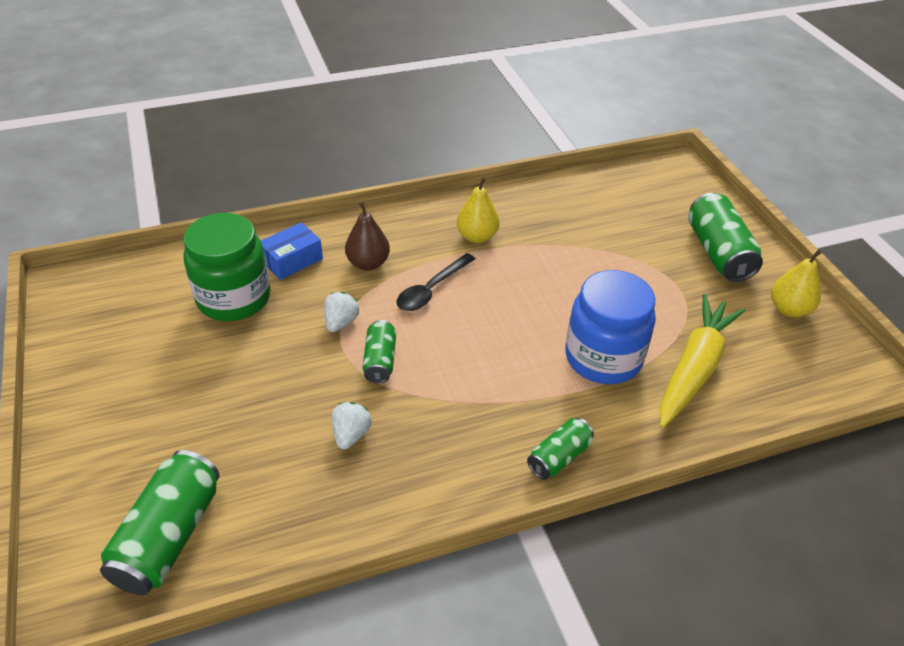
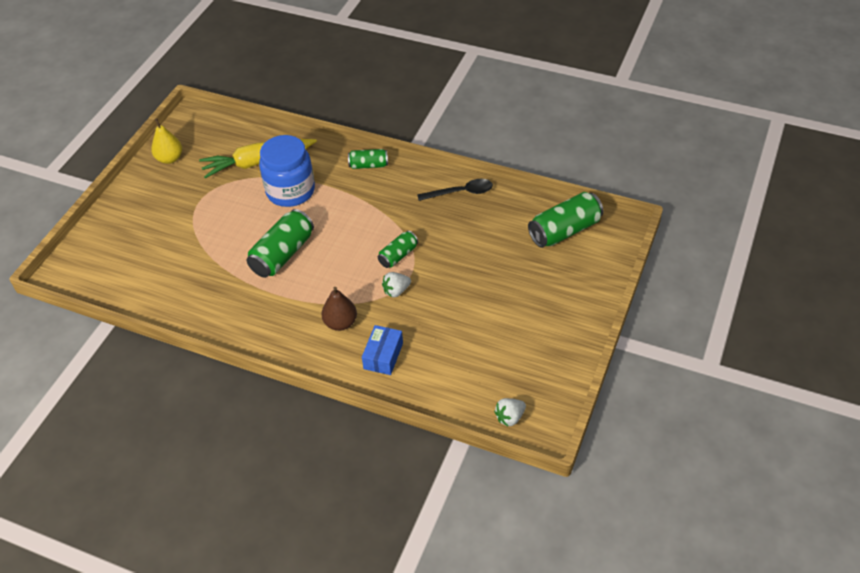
camera: 135 degrees left, 5 degrees up
green jar [183,213,271,321] -> none
blue box [261,222,323,280] -> blue box turned 75 degrees counterclockwise [362,325,403,375]
white strawberry [332,402,372,449] -> white strawberry moved to [494,398,526,426]
black spoon [397,253,475,311] -> black spoon moved to [417,179,493,201]
yellow pear [456,177,499,243] -> none
green can [688,193,763,282] -> green can moved to [247,209,314,278]

